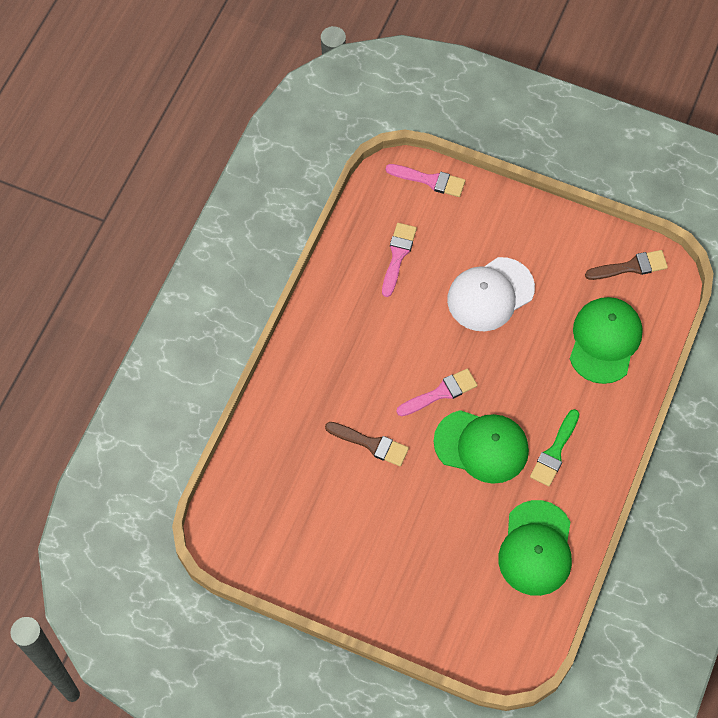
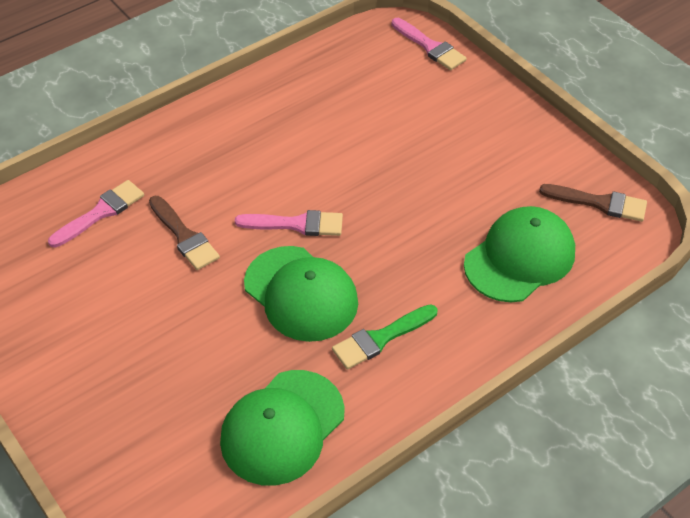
camera: 30 degrees right, 15 degrees down
pink brush [382,223,417,297] -> pink brush moved to [48,180,144,248]
white cap [447,257,535,331] -> none

